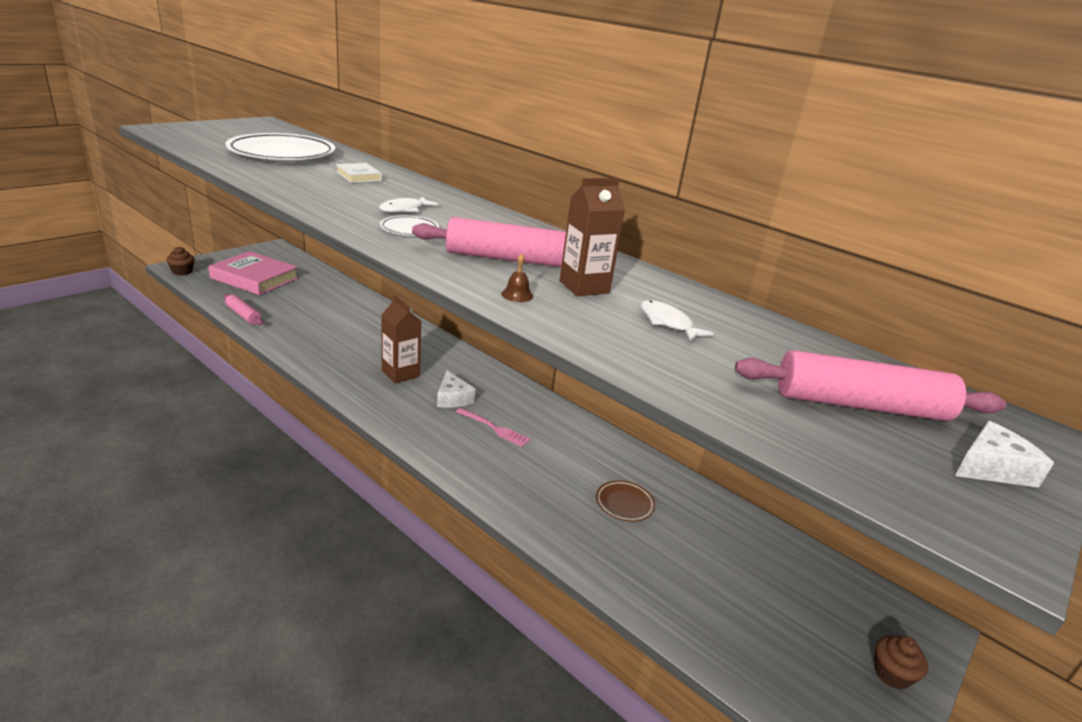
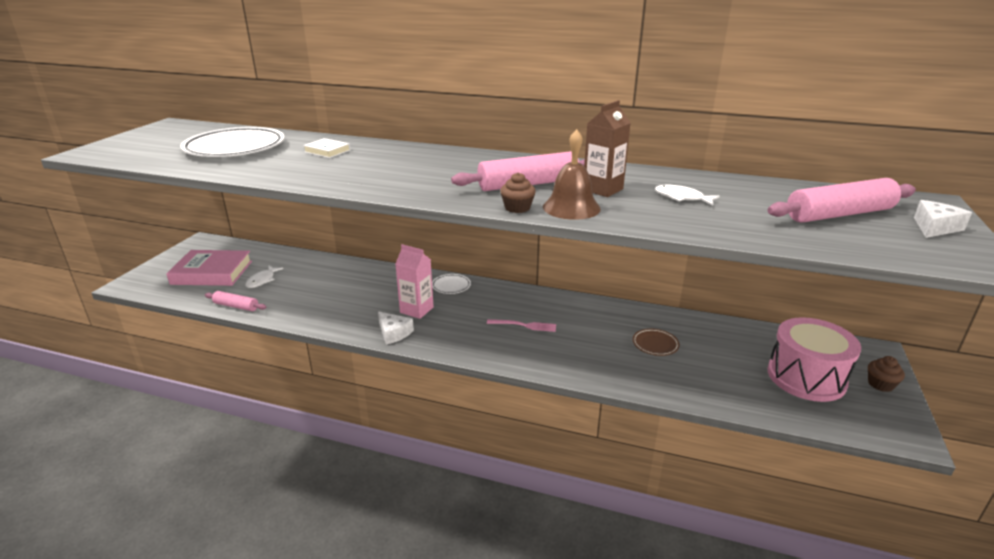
camera: 20 degrees left, 0 degrees up
brown cupcake [166,246,195,275] -> brown cupcake moved to [500,172,536,213]
white fish [379,197,438,213] -> white fish moved to [245,266,283,288]
white plate [380,215,439,236] -> white plate moved to [432,274,471,294]
brown carton [381,296,421,384] -> pink carton [395,244,434,319]
white cheese [437,370,476,408] -> white cheese moved to [378,311,414,345]
brown bell [501,253,533,302] -> brown bell [543,129,601,220], size x2.25
none -> pink drum [767,317,861,402]

